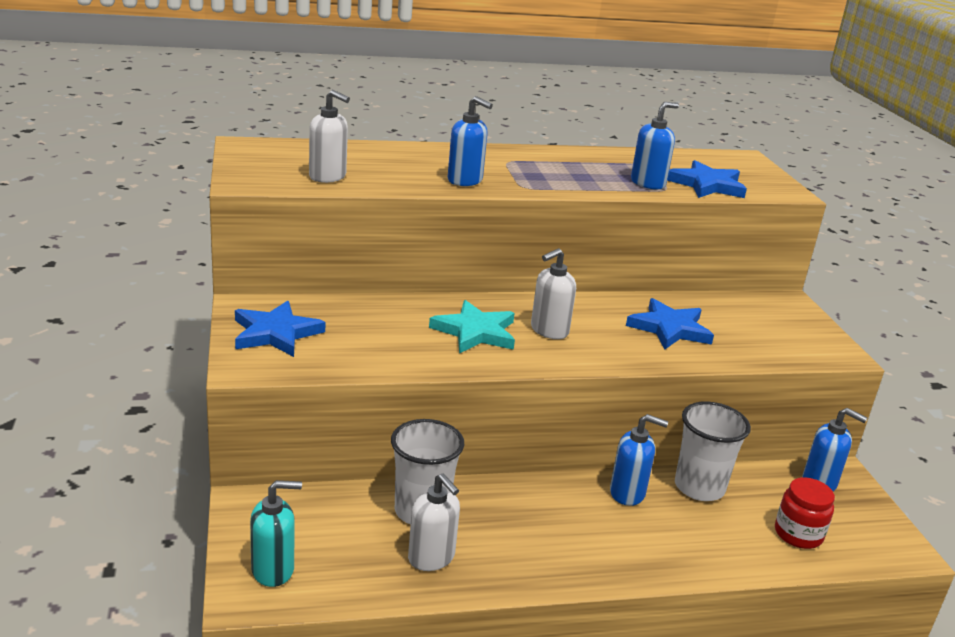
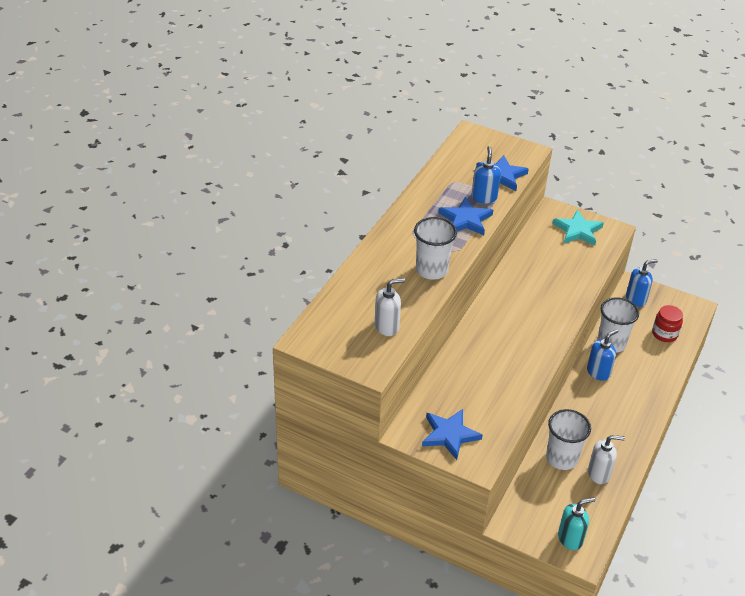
camera: 50 degrees left, 15 degrees up
turquoise soap dispenser [250,480,302,587] -> turquoise soap dispenser turned 45 degrees clockwise [558,497,595,550]
turquoise star [429,300,515,353] -> turquoise star moved to [553,209,604,246]
blue soap dispenser [448,96,493,186] -> white cup [414,217,457,280]
white soap dispenser [531,248,576,339] -> none
blue star [626,298,714,349] -> blue star moved to [439,197,493,235]

